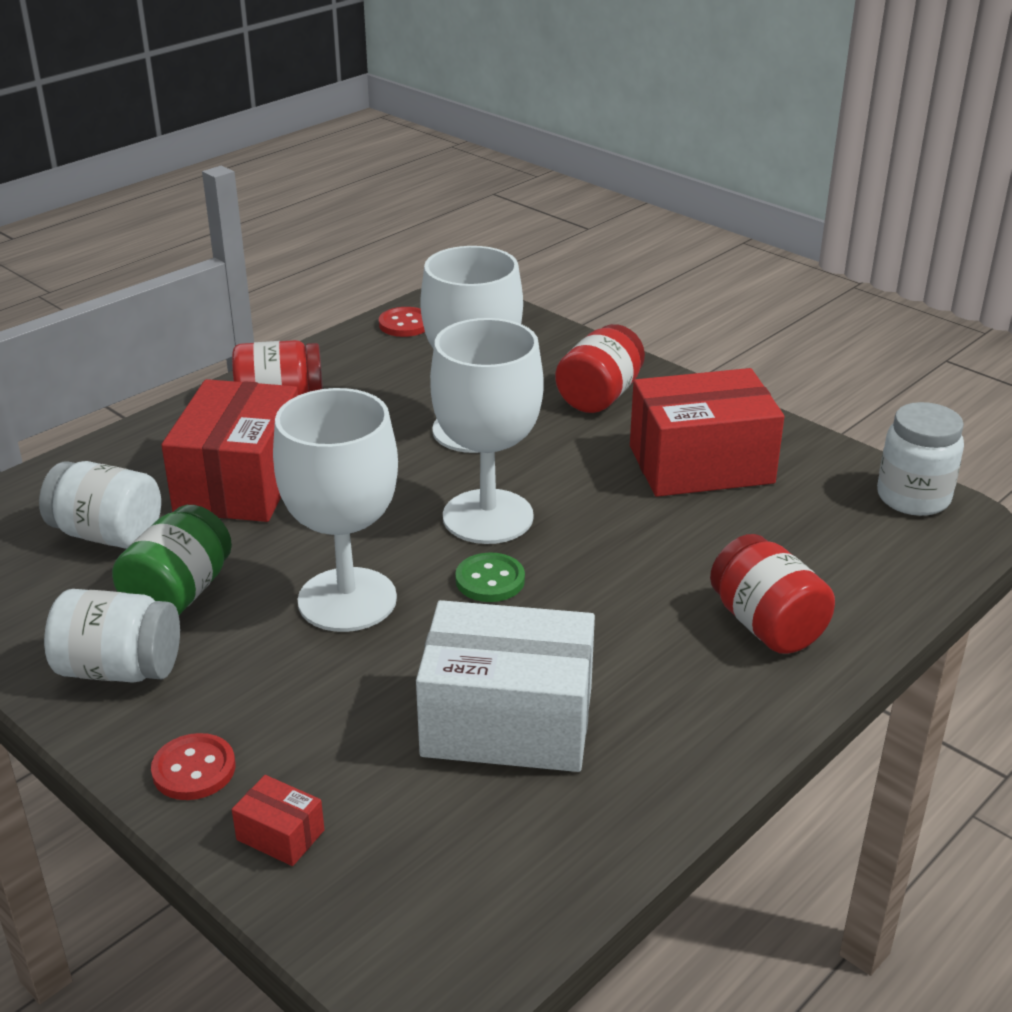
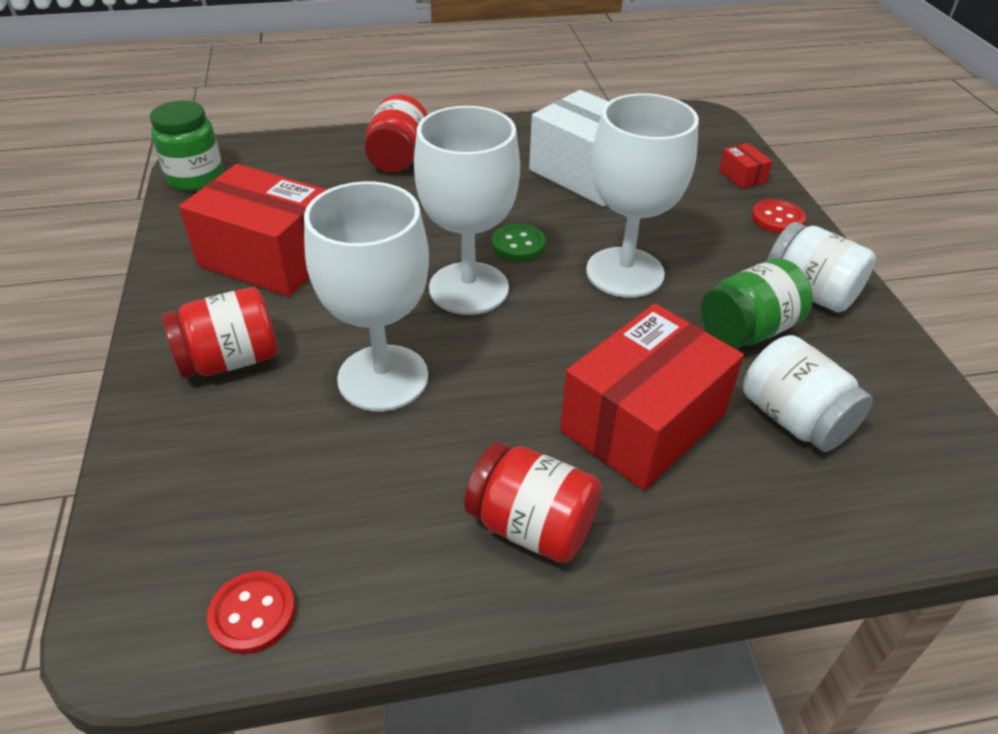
camera: 145 degrees left, 10 degrees up
white jar [877,402,964,516] -> green jar [150,101,223,191]

